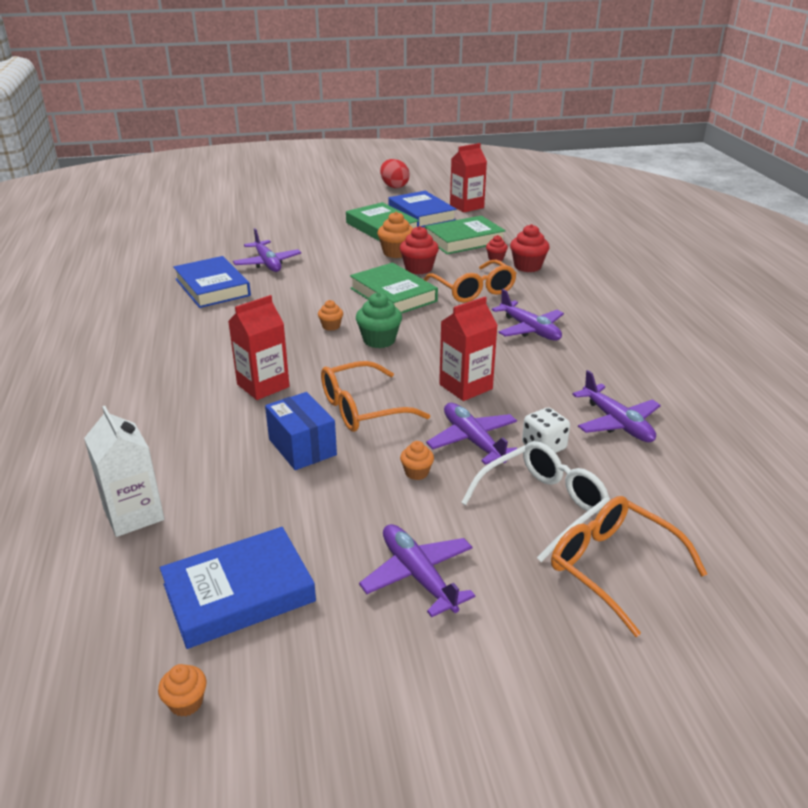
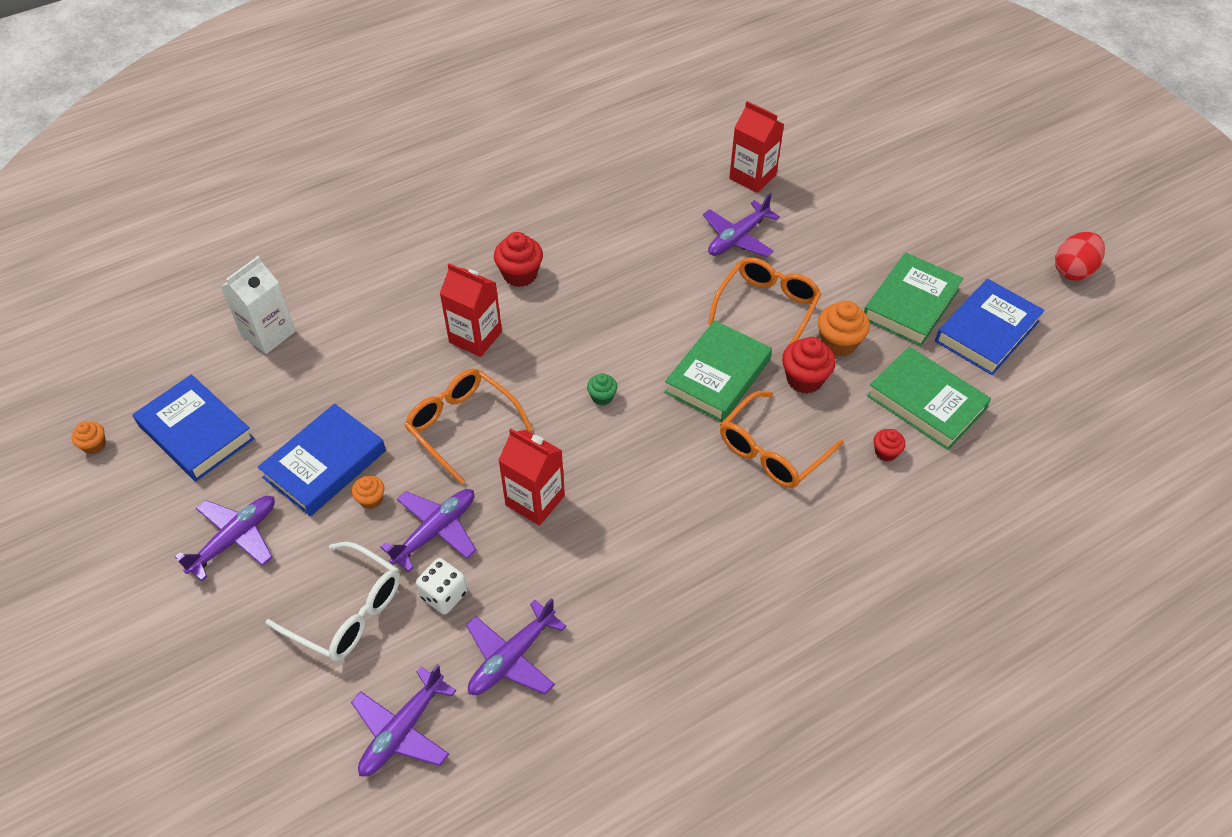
camera: 70 degrees right, 20 degrees up
blue book [173,256,251,308] -> blue book moved to [258,404,386,516]
blue box [265,392,337,470] -> none
orange cupcake [318,300,343,331] -> none
green cupcake [356,292,402,348] -> green cupcake [587,373,618,405], size x0.57
red carton [450,143,487,212] -> red carton moved to [729,101,784,193]
purple plane [492,289,564,341] -> purple plane moved to [351,664,456,776]
red cupcake [510,224,550,272] -> red cupcake moved to [494,232,543,287]
orange glasses [551,496,707,637] -> orange glasses moved to [708,257,821,347]

